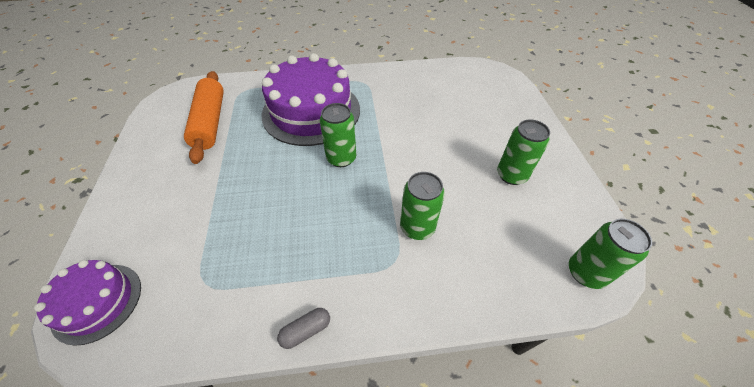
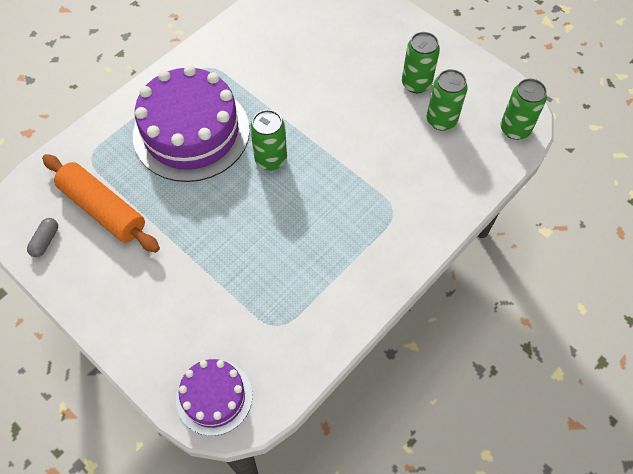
camera: 40 degrees left, 10 degrees up
grey capsule [277,308,330,349] -> grey capsule moved to [27,218,58,257]
green can [400,172,445,240] -> green can moved to [427,69,468,131]

